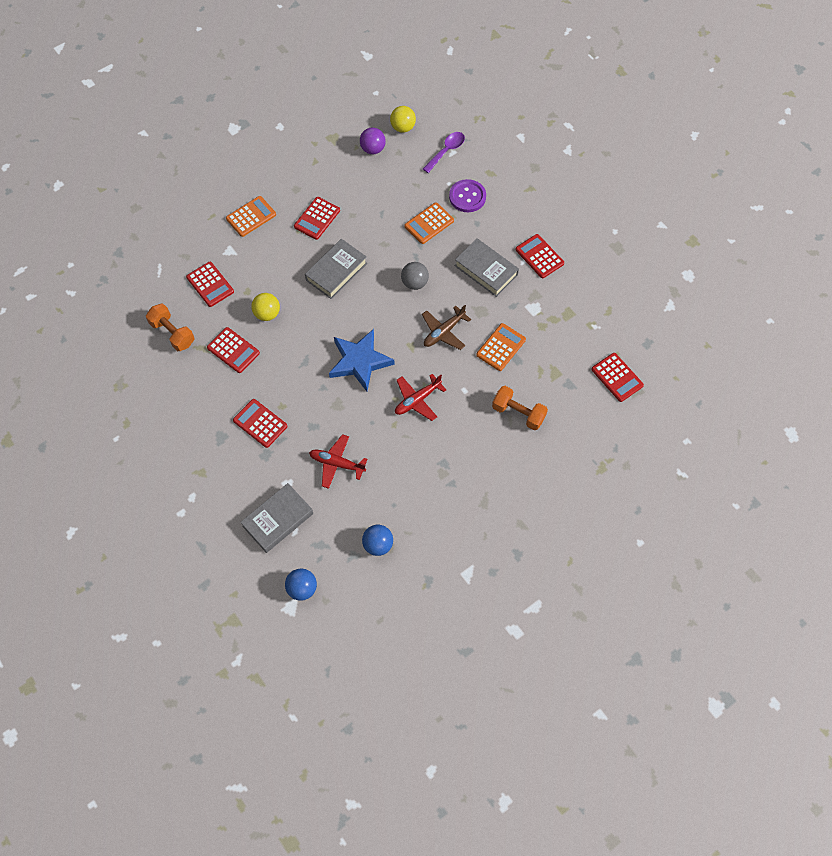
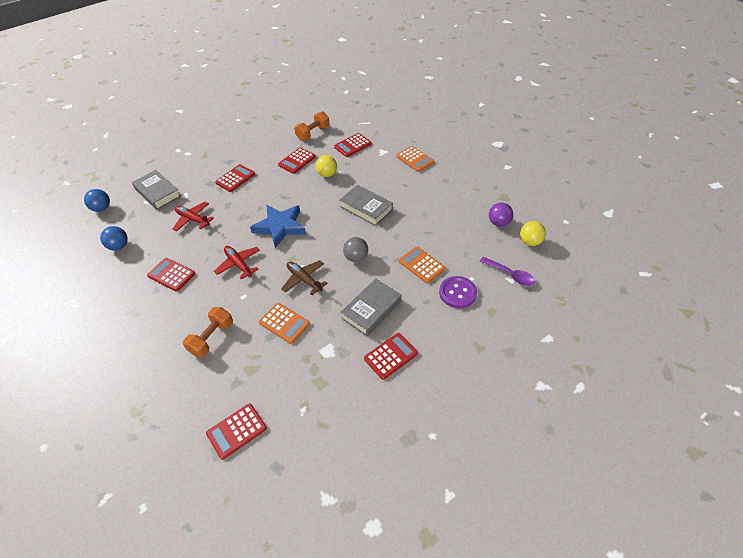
camera: 90 degrees right, 15 degrees down
red calculator [294,197,340,240] -> red calculator moved to [147,258,195,292]
red plane [309,434,367,489] -> red plane turned 75 degrees counterclockwise [173,202,214,231]

